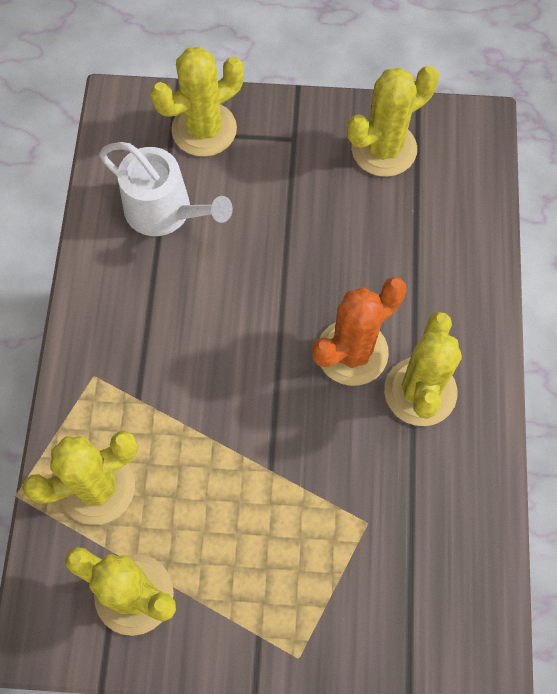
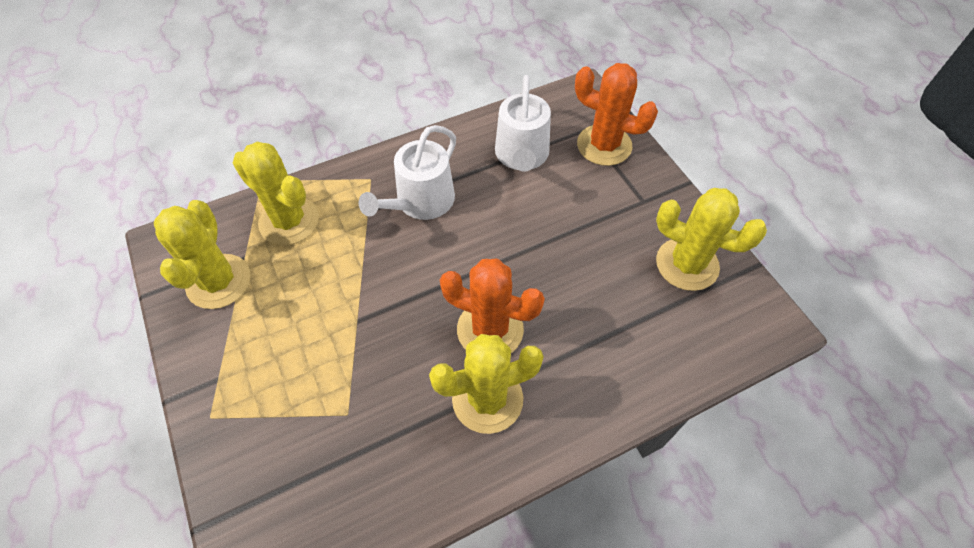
camera: 60 degrees right, 10 degrees down
yellow cactus [150,47,244,157] -> orange cactus [575,63,658,166]
none -> white watering can [359,125,456,220]

